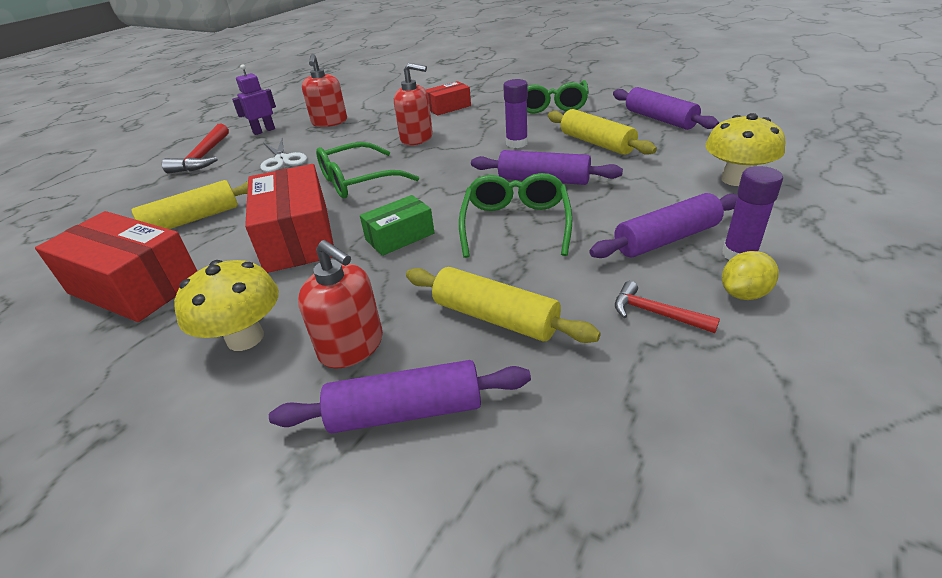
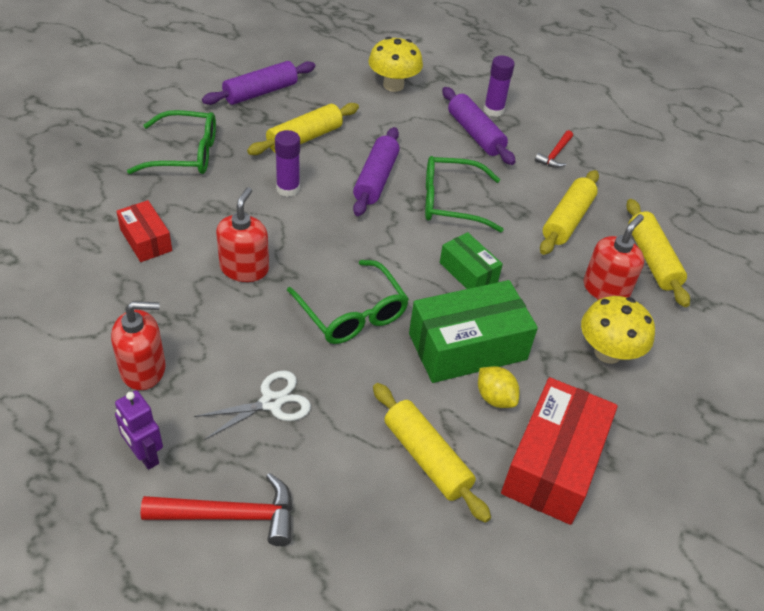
camera: 100 degrees left, 10 degrees up
red box [245,164,334,273] -> green box [409,280,538,383]
purple rolling pin [269,360,531,433] -> yellow rolling pin [626,199,690,307]
yellow lemon [722,251,779,300] -> yellow lemon moved to [478,366,519,408]

